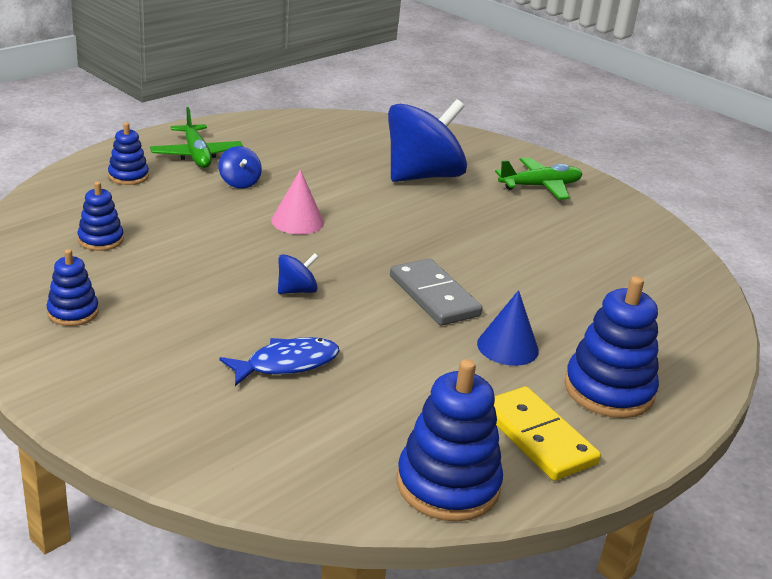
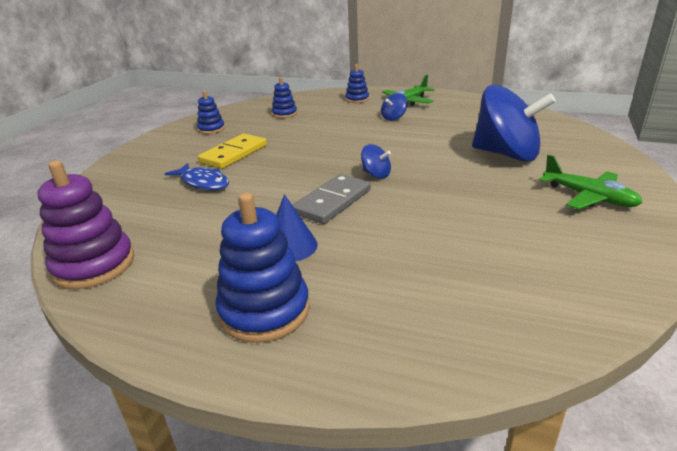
camera: 70 degrees right, 0 degrees up
pink cone [271,169,324,235] -> none
blue spinning top [278,253,318,294] -> blue spinning top moved to [361,144,391,179]
blue stacking toy [397,359,503,522] -> purple stacking toy [38,160,134,289]
yellow domino [494,386,601,481] -> yellow domino moved to [198,134,267,169]

